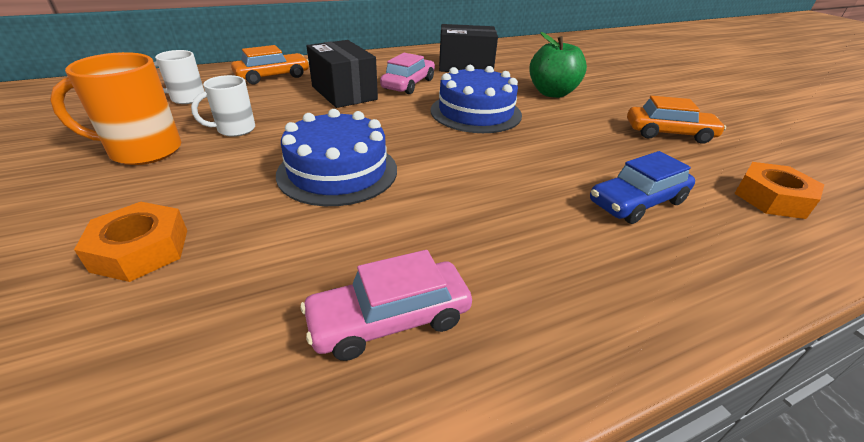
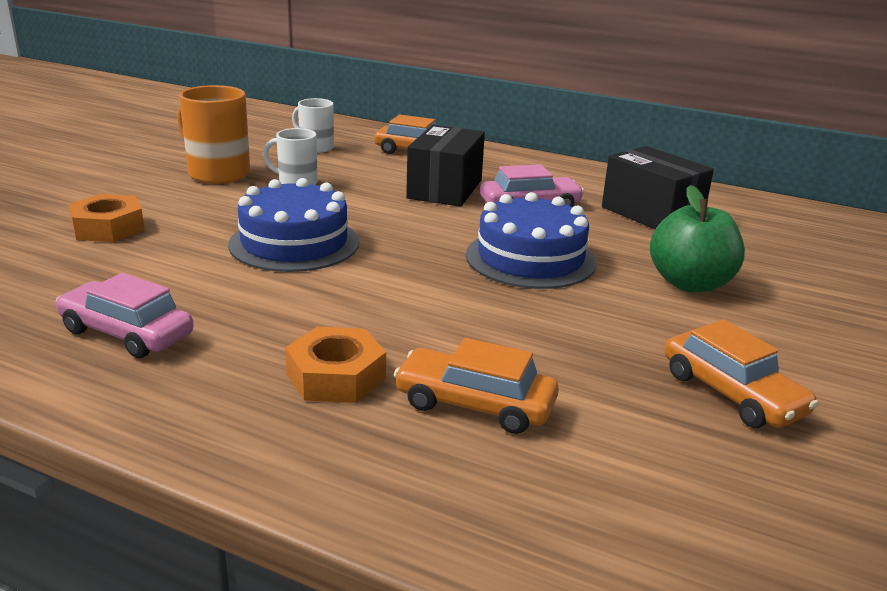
camera: 50 degrees right, 10 degrees down
blue car [590,151,695,224] -> orange car [394,338,559,434]
orange nut [734,162,824,219] -> orange nut moved to [285,327,386,403]

